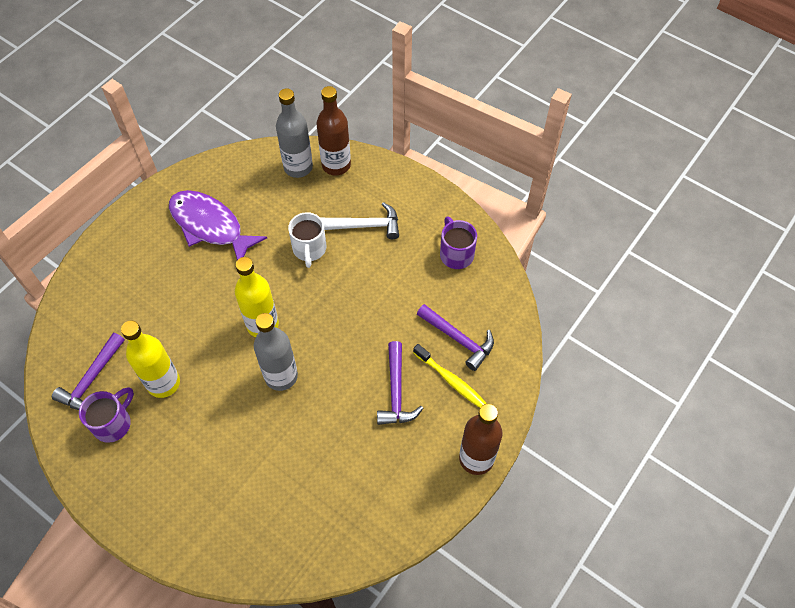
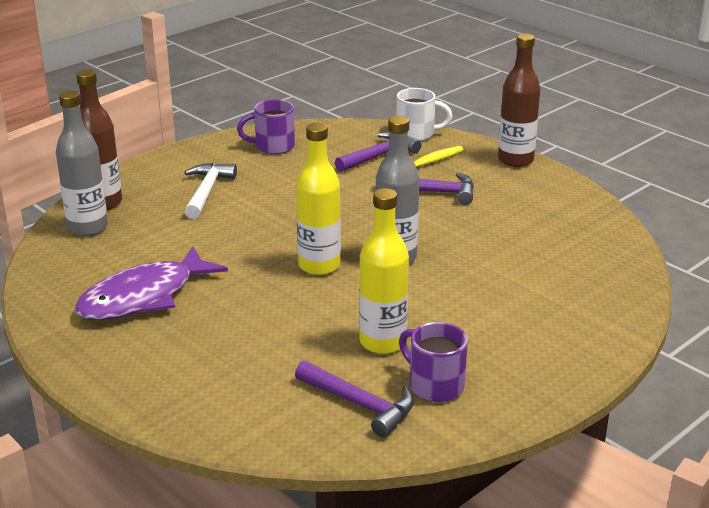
camera: 80 degrees left, 30 degrees down
white mug [288,212,327,268] -> white mug moved to [396,88,453,141]

